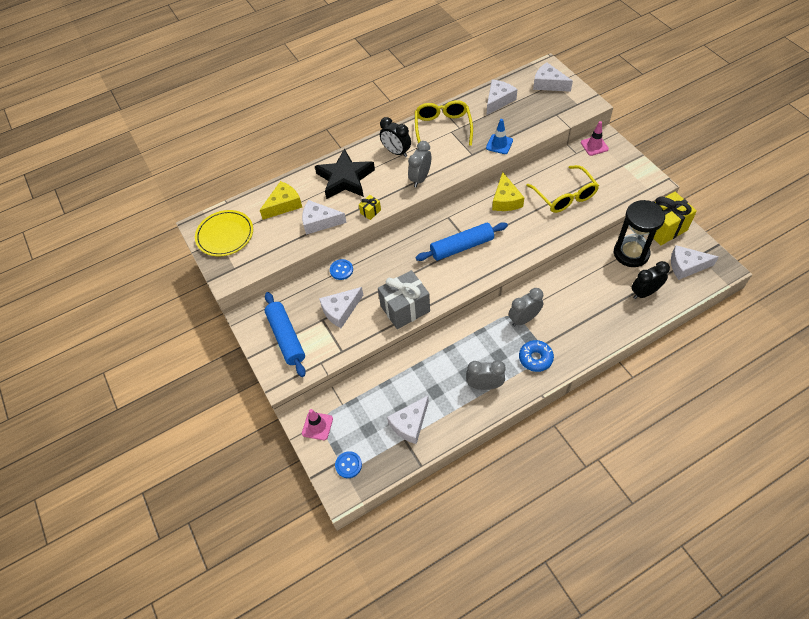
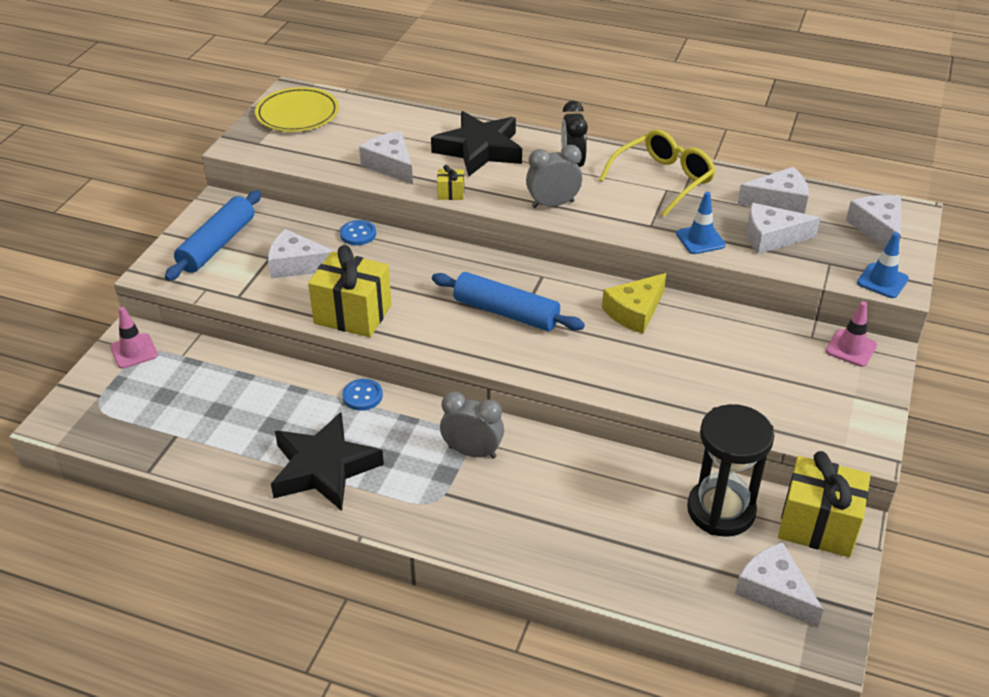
camera: 45 degrees right, 15 degrees down
yellow cheese [259,181,302,220] -> none
blue button [335,451,362,478] -> blue button moved to [342,379,383,410]
grey gift [378,270,430,329] -> yellow gift [308,245,392,337]
white cheese [387,396,429,444] -> white cheese moved to [747,203,820,254]
grey clock [466,360,506,390] -> black star [271,412,384,511]
blue donut [519,340,554,372] -> none
yellow glasses [526,165,599,213] -> none
black clock [632,261,670,299] -> none
none -> blue traffic cone [857,232,909,298]

